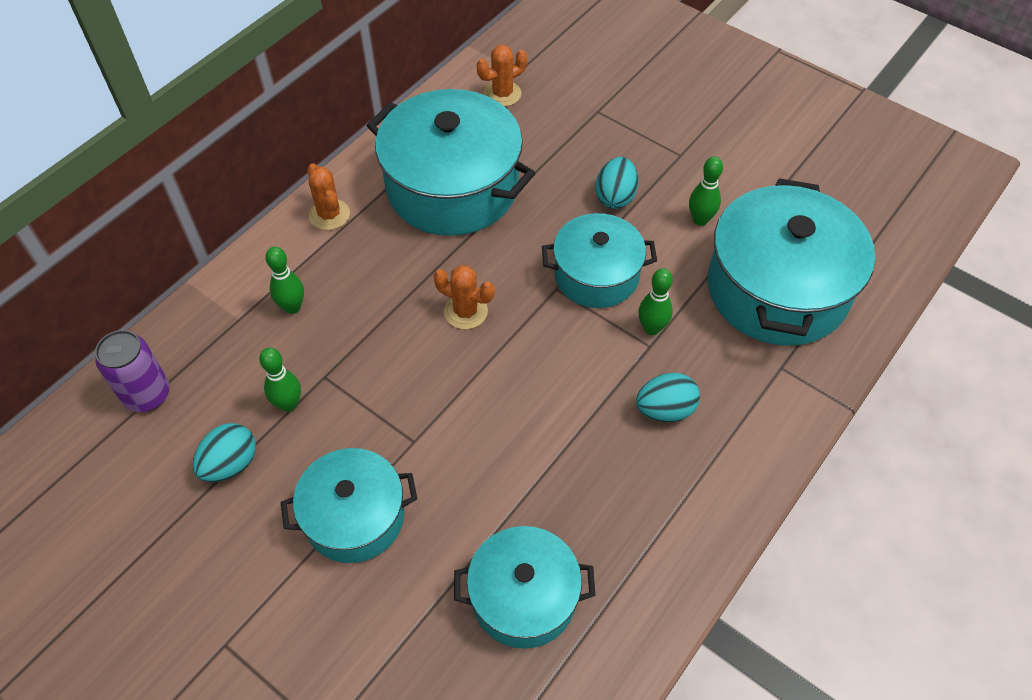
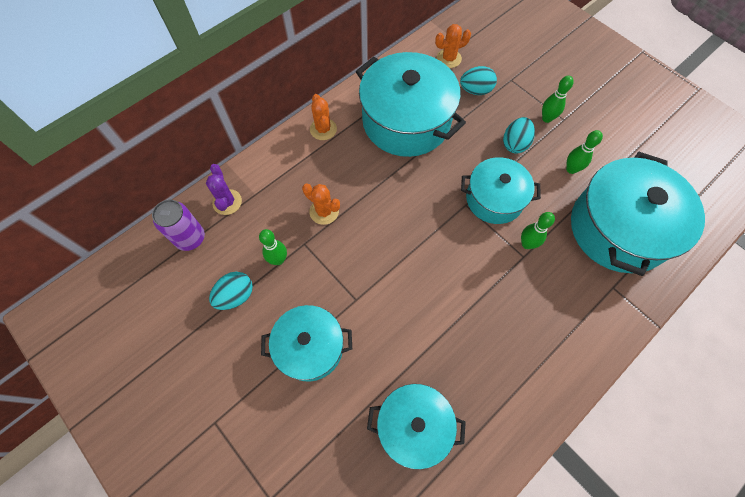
camera: 10 degrees right, 10 degrees up
green bowling pin [265,247,304,314] -> green bowling pin moved to [542,76,574,123]
orange cactus [434,265,495,329] -> orange cactus moved to [302,184,340,225]
turquoise egg [636,373,700,422] -> turquoise egg moved to [460,66,497,95]
none -> purple cactus [206,164,242,215]

